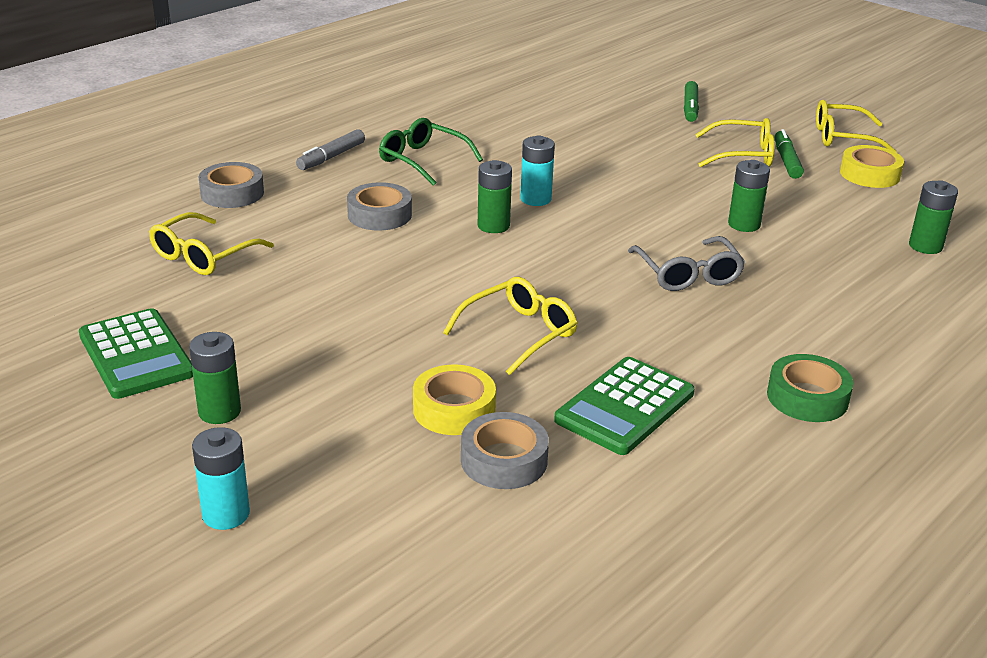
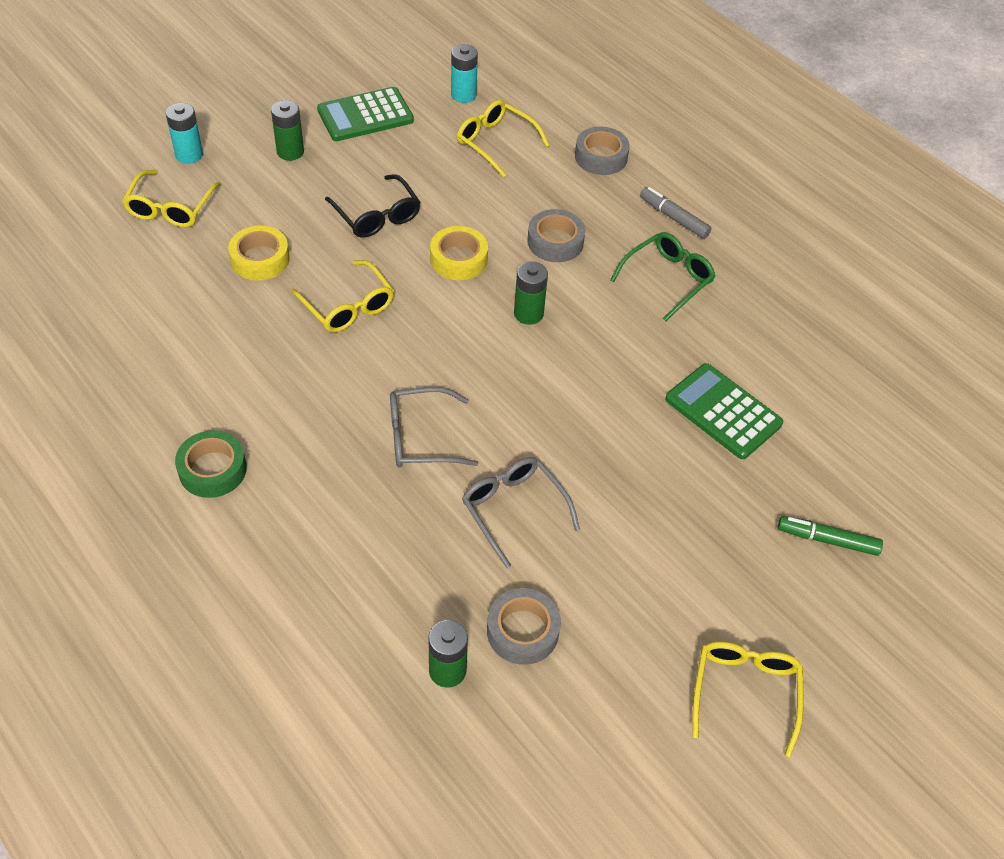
camera: 95 degrees right, 20 degrees up
grey tape [461,412,549,489] -> grey tape moved to [487,588,561,665]
turquoise battery [520,136,555,206] -> turquoise battery moved to [451,44,478,103]
green calculator [554,357,695,455] -> green calculator moved to [665,363,783,459]
yellow glasses [695,118,774,167] -> yellow glasses moved to [122,170,221,227]
green battery [728,160,770,232] -> grey glasses [462,457,580,568]
green marker [775,129,804,179] -> none
yellow tape [840,145,904,188] -> yellow tape moved to [430,226,488,280]
none -> black glasses [325,174,420,238]

